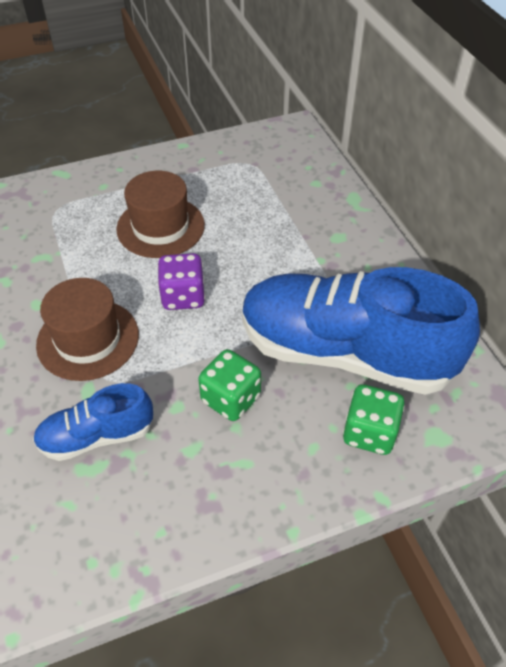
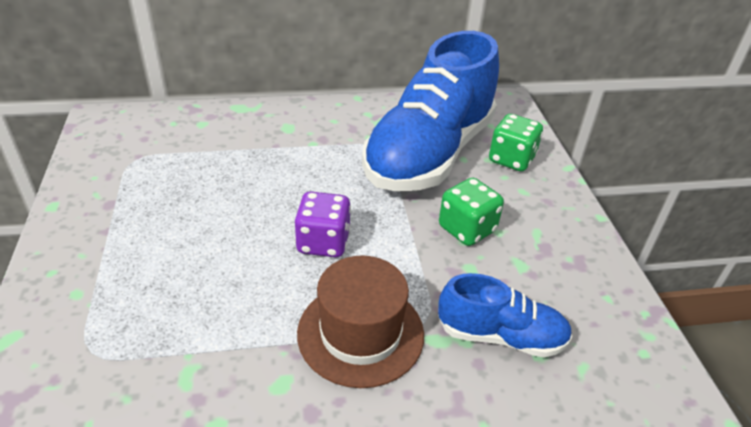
camera: 80 degrees left, 10 degrees down
blue shoe [33,383,153,461] -> blue shoe turned 75 degrees counterclockwise [438,273,573,358]
brown hat [116,171,205,258] -> none

